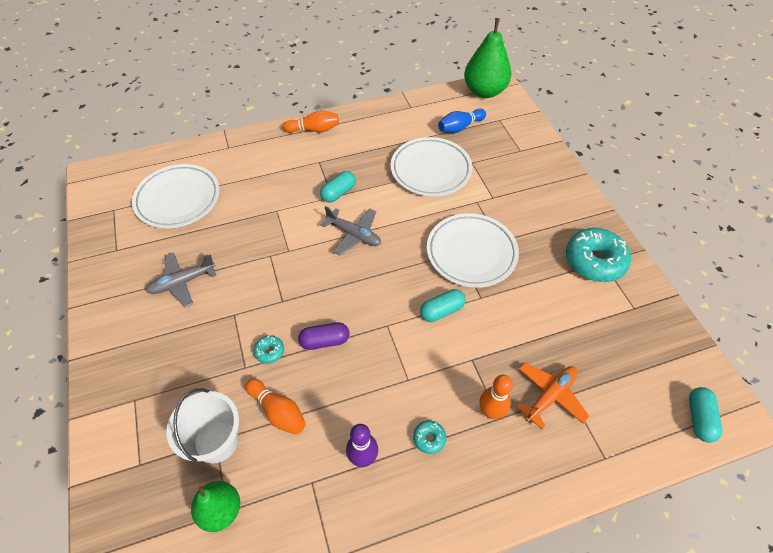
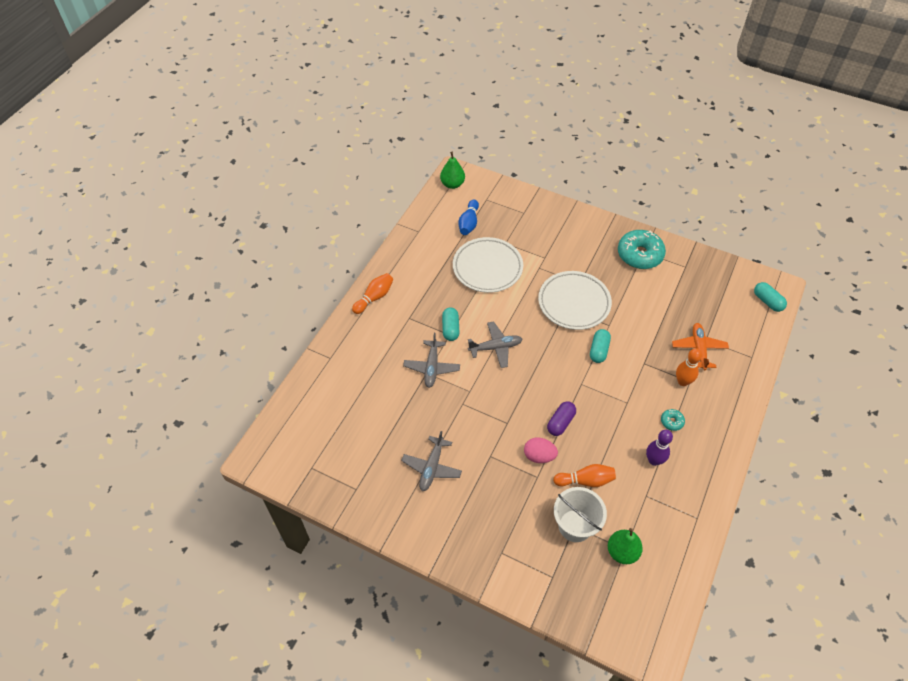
camera: 45 degrees left, 0 degrees up
white plate [132,164,220,228] -> none
turquoise donut [254,335,284,364] -> pink egg [524,437,558,463]
green pear [464,18,511,98] -> green pear [440,152,465,189], size x0.61
none -> grey plane [403,333,460,388]

